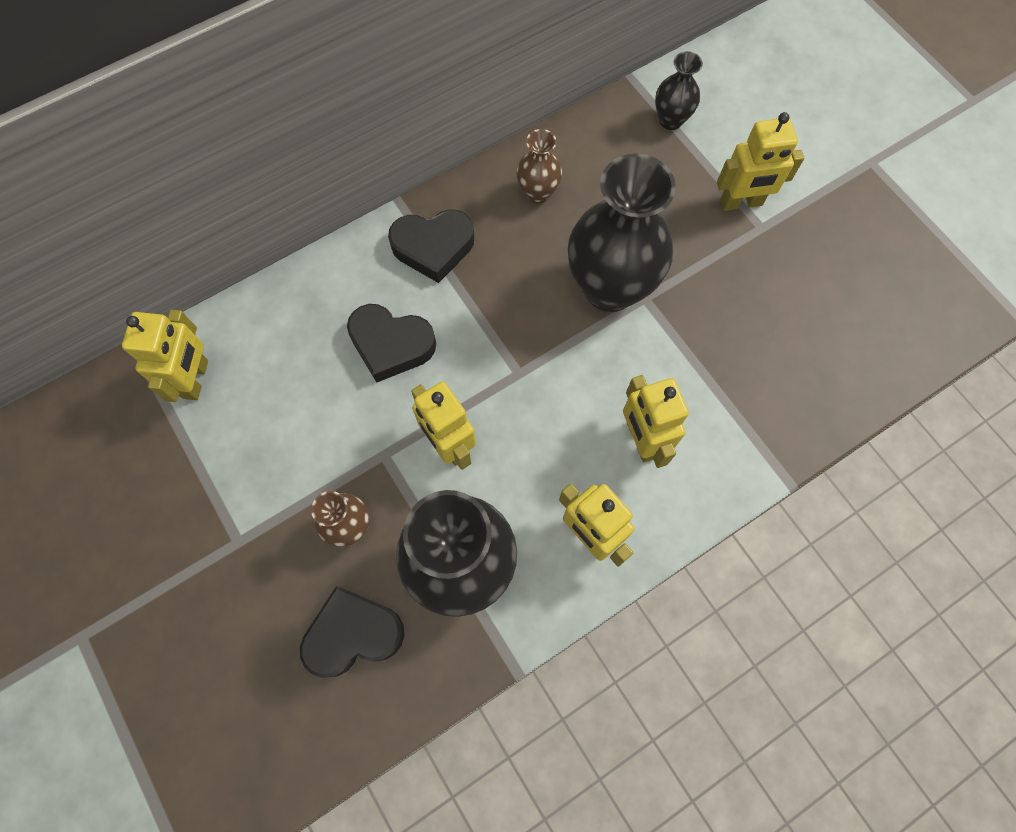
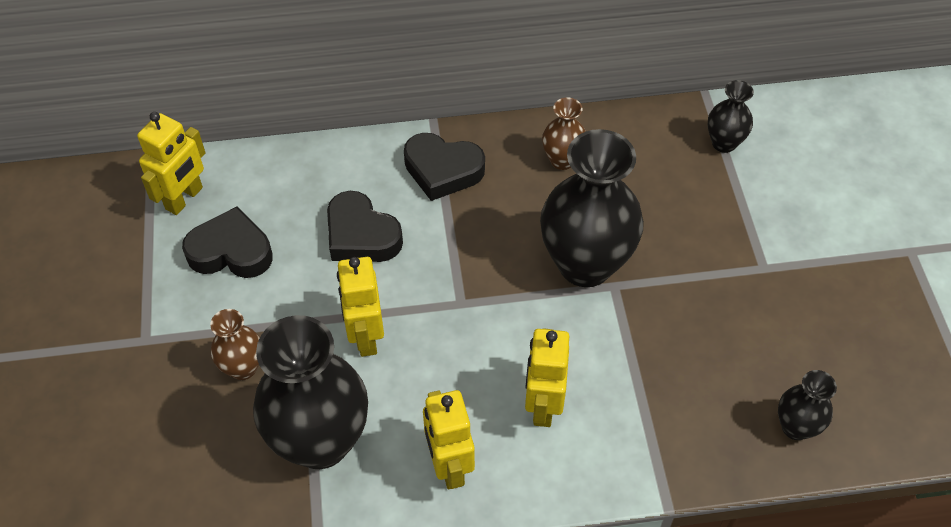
camera: 25 degrees right, 15 degrees down
black heart [300,586,404,678] -> black heart moved to [182,207,273,278]
yellow robot [717,112,804,211] -> none
none -> black vase [778,370,837,440]

